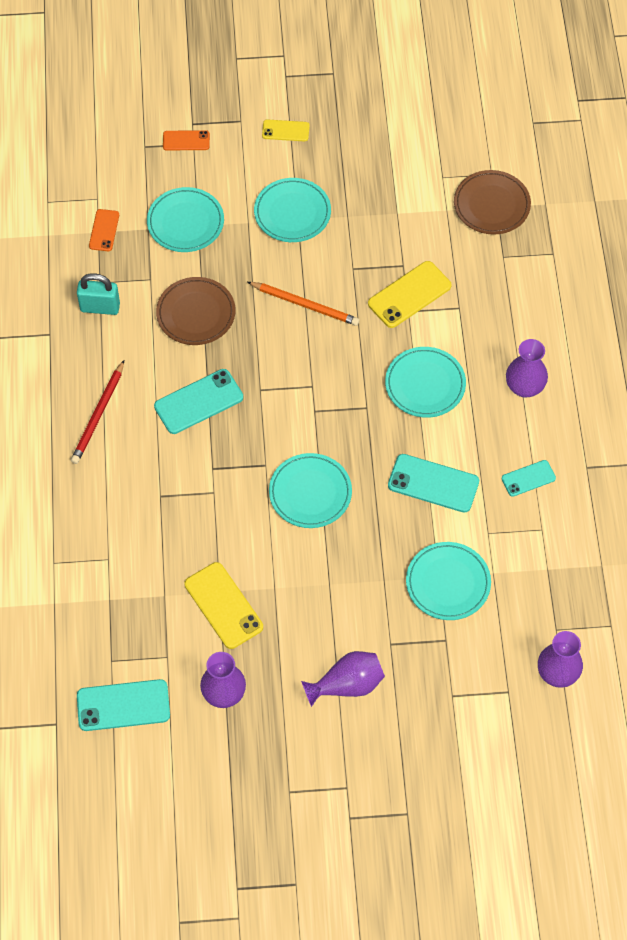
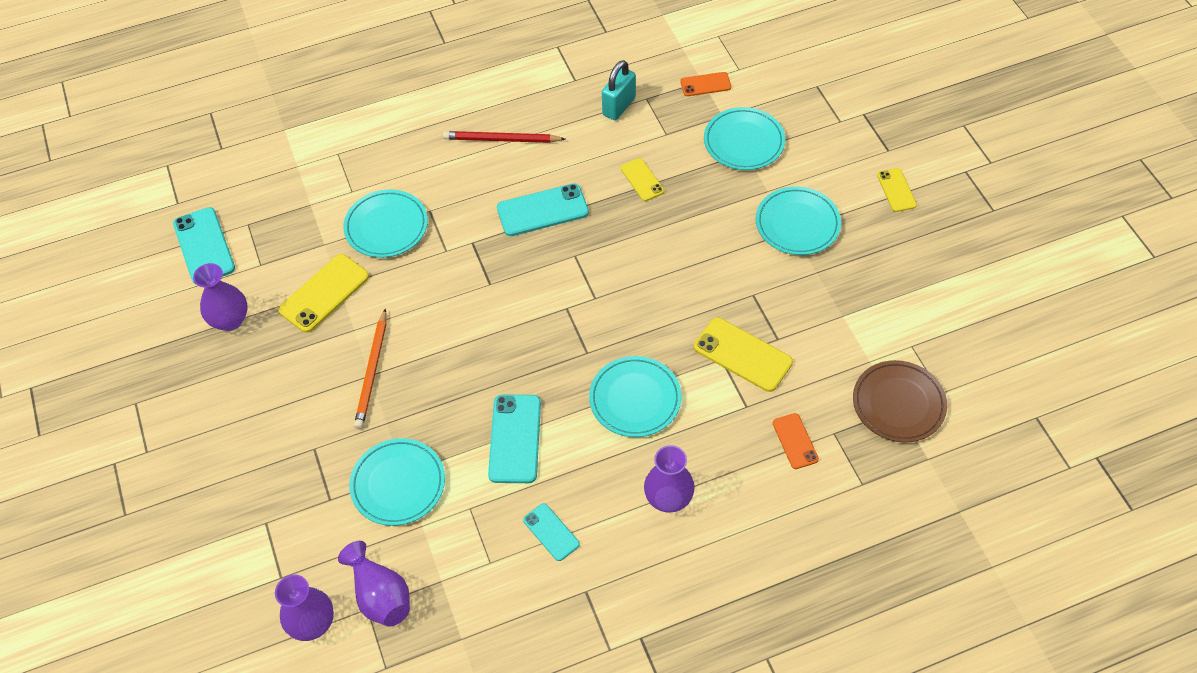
camera: 75 degrees right, 5 degrees down
turquoise padlock [77,273,120,315] -> turquoise padlock turned 45 degrees clockwise [602,60,636,120]
turquoise phone [154,369,243,434] -> turquoise phone turned 60 degrees counterclockwise [497,183,589,236]
brown plate [156,277,235,345] -> yellow phone [621,158,664,201]
orange phone [163,130,210,150] -> orange phone moved to [773,413,819,469]
orange pencil [248,282,360,326] -> orange pencil moved to [354,308,387,429]
turquoise plate [269,453,352,528] -> turquoise plate moved to [343,189,428,258]
purple vase [301,651,385,707] -> purple vase moved to [338,541,410,627]

